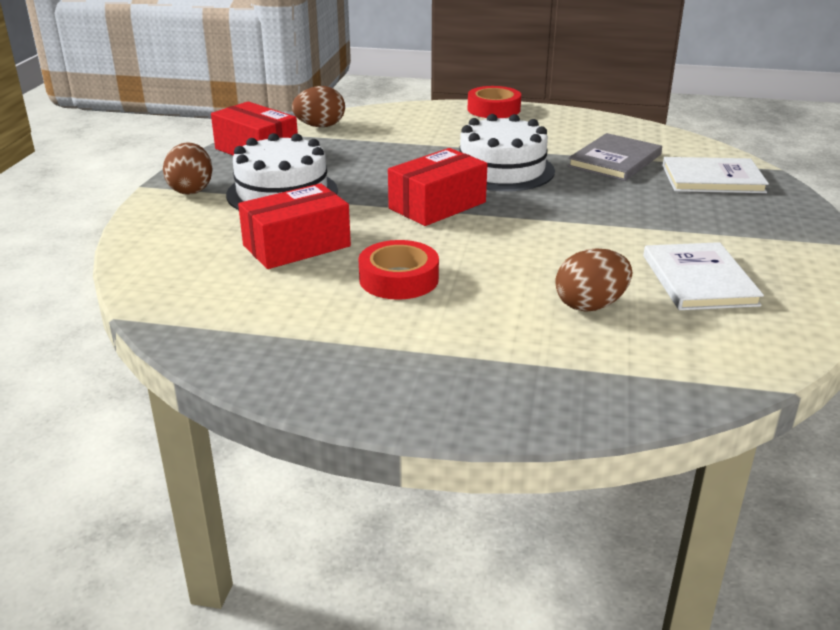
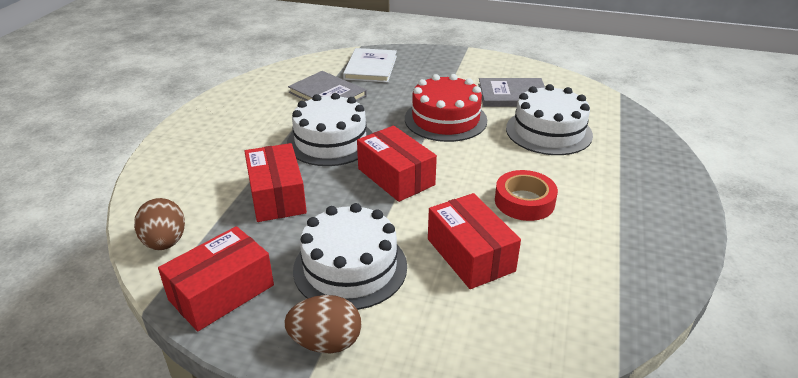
camera: 85 degrees left, 5 degrees up
red tape [468,86,521,118] -> none
brown egg [555,249,632,312] -> white cake [506,84,593,155]
white book [643,242,764,310] -> grey book [478,78,545,107]
none -> red box [244,143,307,222]
none -> red cake [405,74,487,142]

